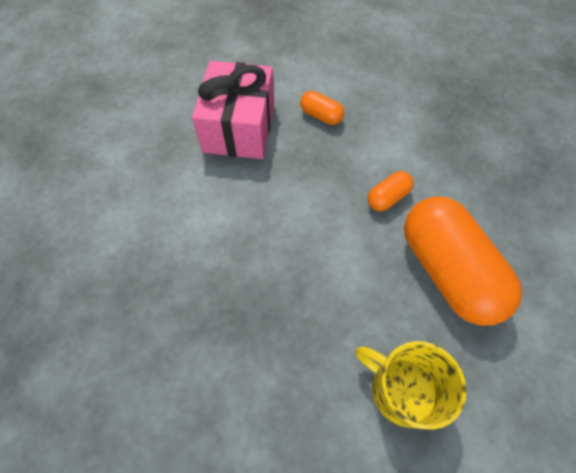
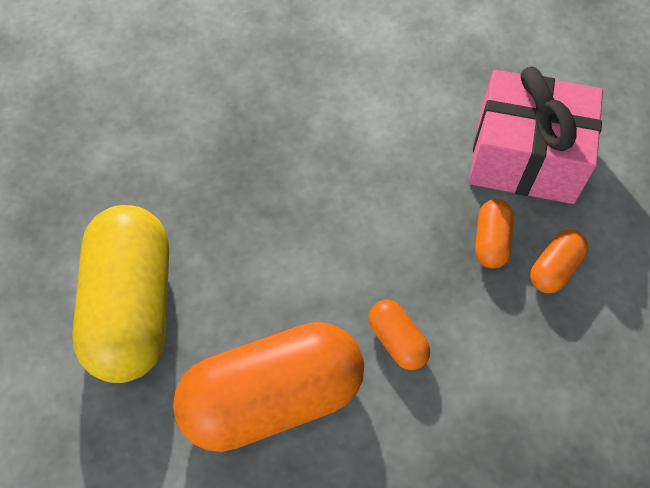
camera: 95 degrees right, 0 degrees up
yellow mug [356,341,467,430] -> yellow capsule [72,205,169,383]
none -> orange capsule [475,199,514,268]

